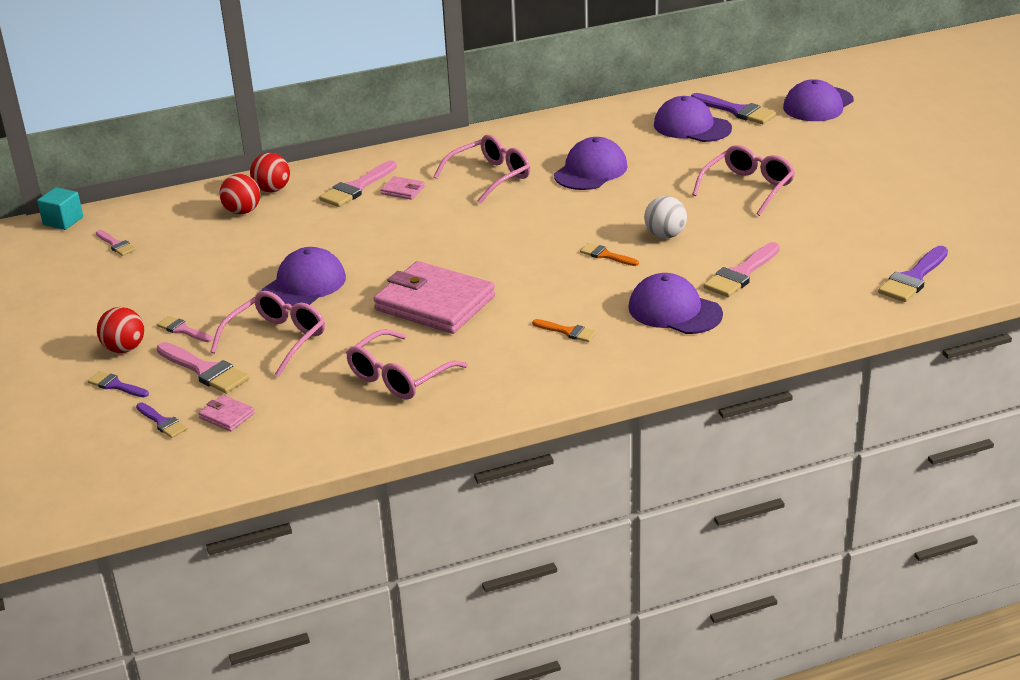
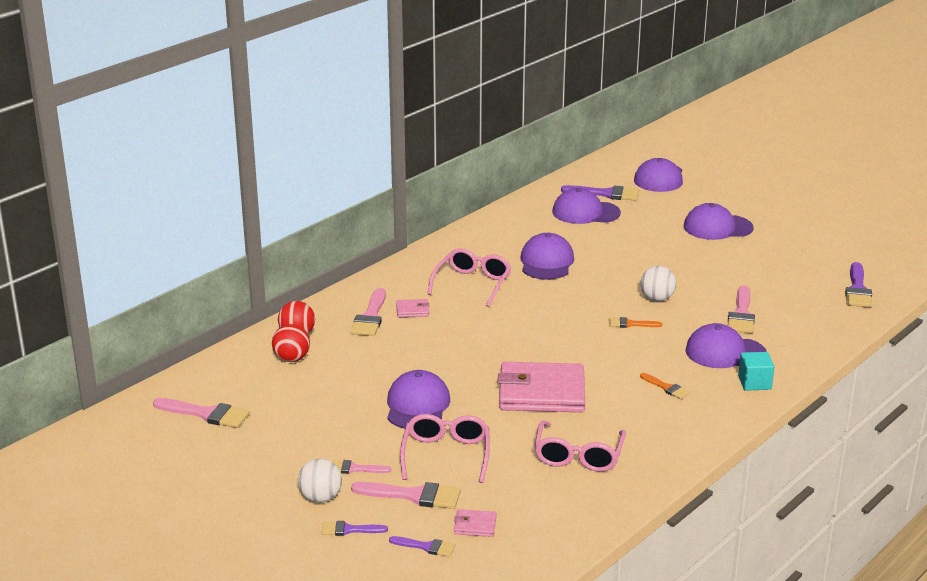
camera: 30 degrees left, 5 degrees down
turquoise cube [37,187,83,230] -> turquoise cube moved to [738,352,774,391]
pink brush [96,230,136,256] -> pink brush [153,398,250,428], size x1.72
red ball [97,307,144,353] -> white ball [298,459,342,503]
orange brush [532,319,597,342] -> orange brush turned 45 degrees clockwise [640,373,690,399]
pink glasses [692,145,795,216] -> none
none -> purple cap [684,203,754,240]

